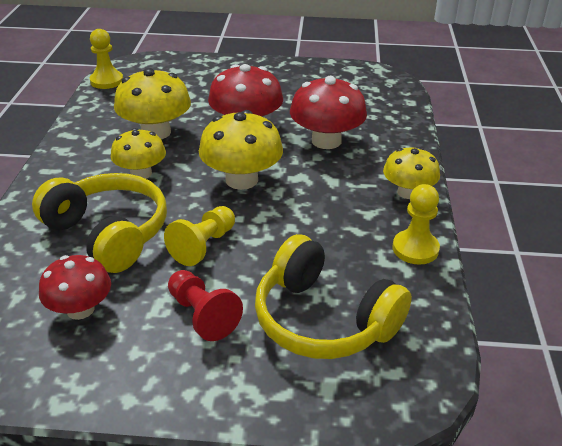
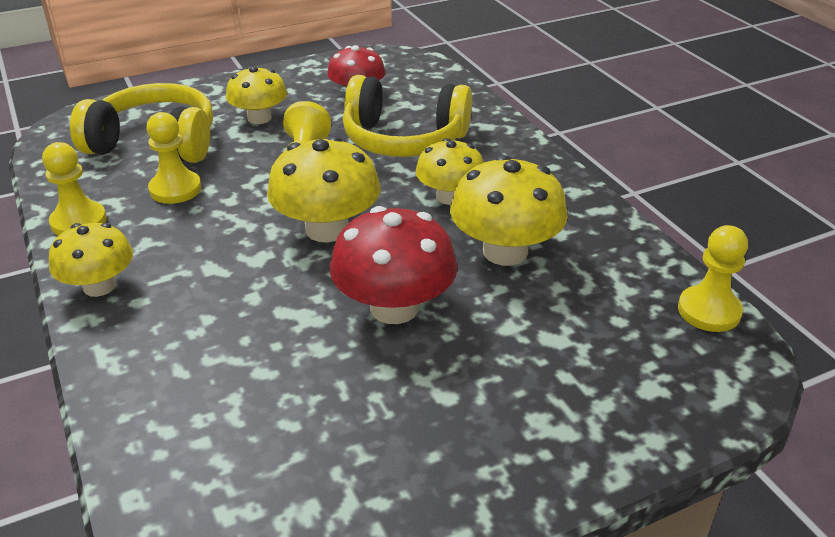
camera: 150 degrees right, 0 degrees up
red pawn [168,270,243,341] -> yellow mushroom [226,66,287,124]
red mushroom [290,76,367,149] -> none
none -> yellow pawn [146,112,201,204]

